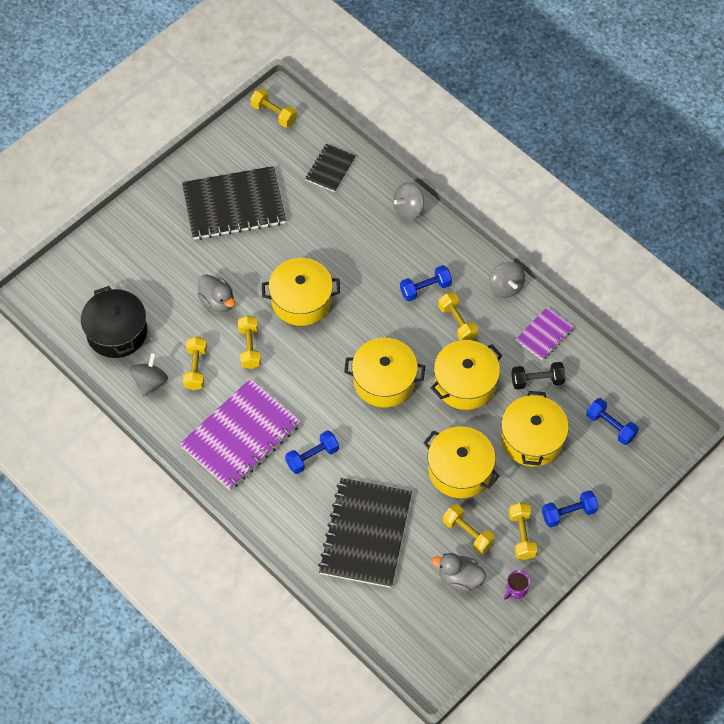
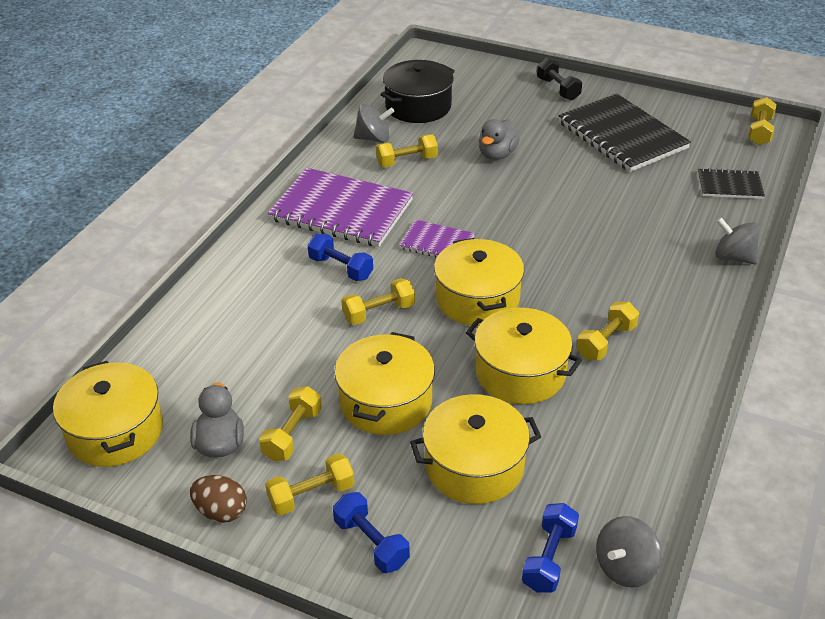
camera: 70 degrees right, 20 degrees down
yellow dumbbell [238,316,261,369] -> yellow dumbbell moved to [342,278,415,325]
yellow pot [262,258,340,326] -> yellow pot moved to [53,361,163,467]
black notebook [318,478,412,588] -> none
blue dumbbell [400,265,452,301] -> none
grey spinning top [489,262,525,298] -> grey spinning top moved to [596,516,661,587]
purple mug [504,570,530,600] -> brown egg [190,475,247,523]
black dumbbell [511,362,565,390] -> black dumbbell moved to [537,58,582,101]
purple notebook [516,307,574,361] -> purple notebook moved to [399,220,475,258]

